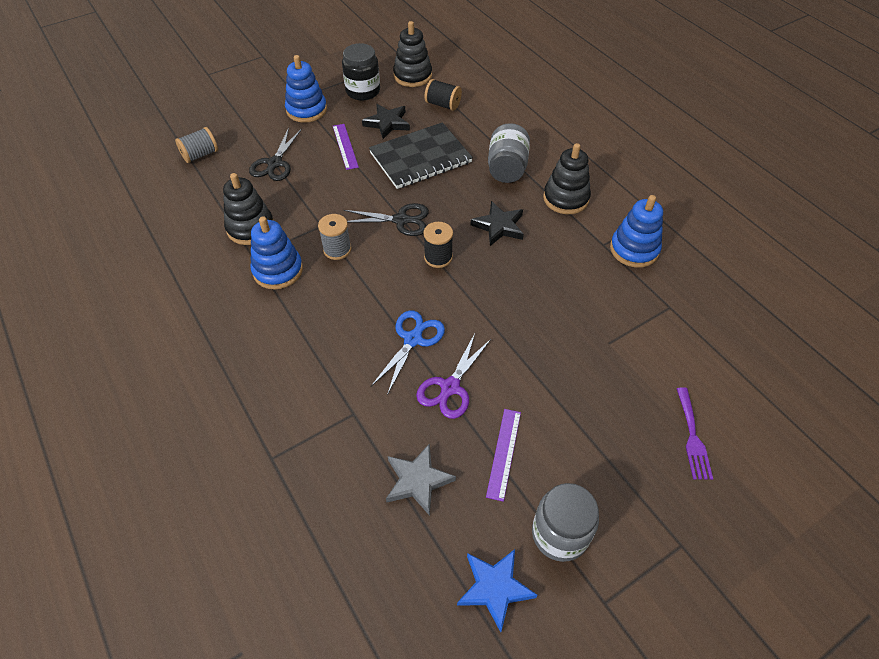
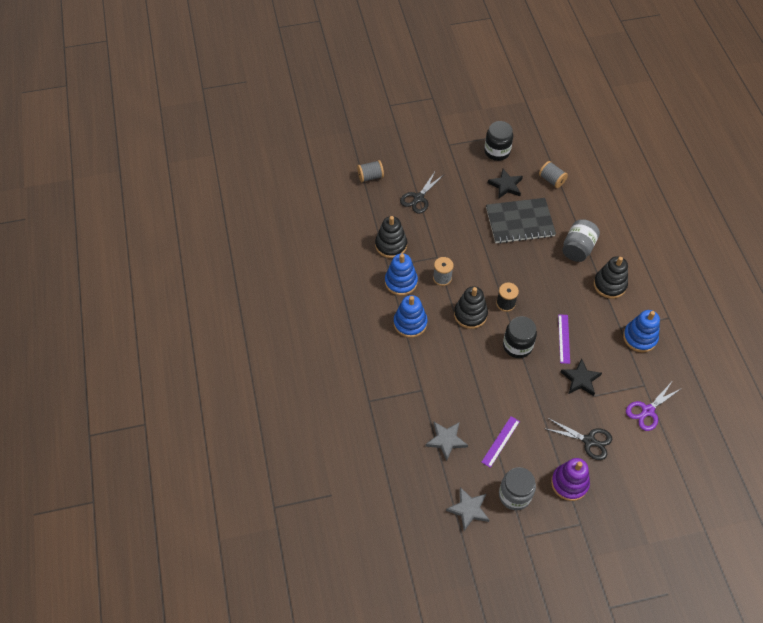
camera: 20 degrees right, 5 degrees up
blue stacking toy [285,55,327,123] -> blue stacking toy moved to [394,295,427,338]
purple ruler [333,124,359,170] -> purple ruler moved to [558,314,570,364]
black scissors [343,203,429,236] -> black scissors moved to [546,418,612,460]
blue scissors [371,311,445,395] -> none
black stacking toy [393,21,432,87] -> black stacking toy moved to [454,286,488,329]
purple scissors [416,333,491,419] -> purple scissors moved to [626,382,682,431]
black spool [424,79,462,111] -> grey spool [539,161,568,188]
blue star [457,549,538,632] -> grey star [446,487,489,531]
black star [471,201,524,246] -> black star moved to [561,358,602,396]
purple fork [677,387,713,480] -> none
none -> black jar [503,316,537,358]
none -> purple stacking toy [551,458,590,501]

